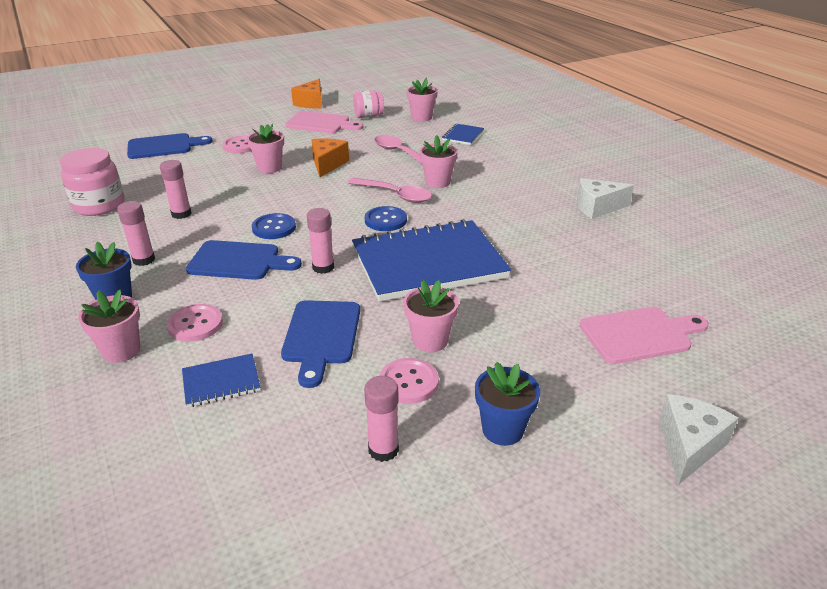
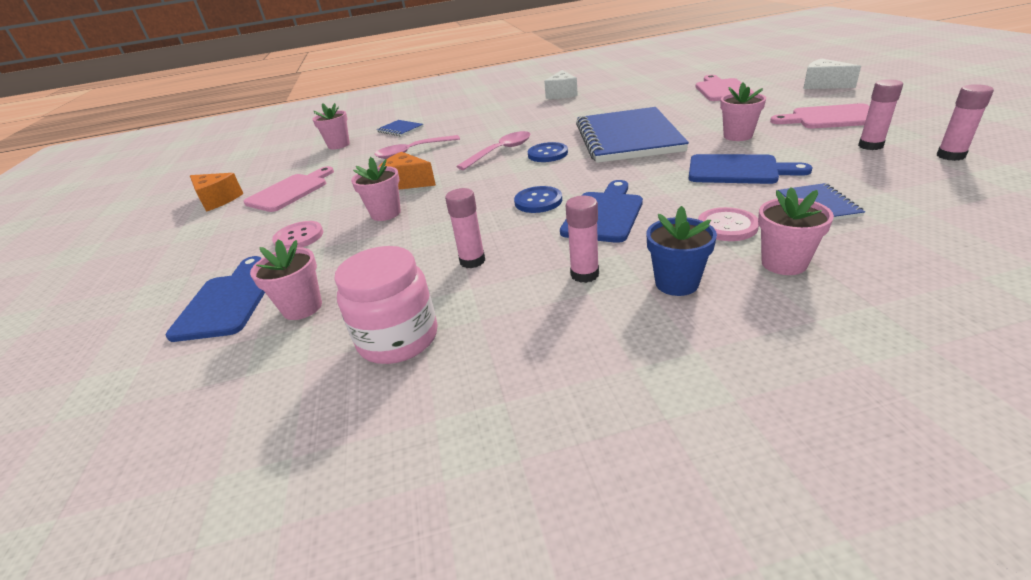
camera: 70 degrees left, 0 degrees up
pink glue stick [307,208,334,274] -> pink glue stick moved to [937,84,994,161]
pink jar [353,90,384,118] -> none
pink button [379,358,439,404] -> none
pink flower pot [420,135,458,188] -> pink flower pot moved to [250,239,322,320]
blue flower pot [475,362,540,446] -> pink cutting board [770,103,870,128]

